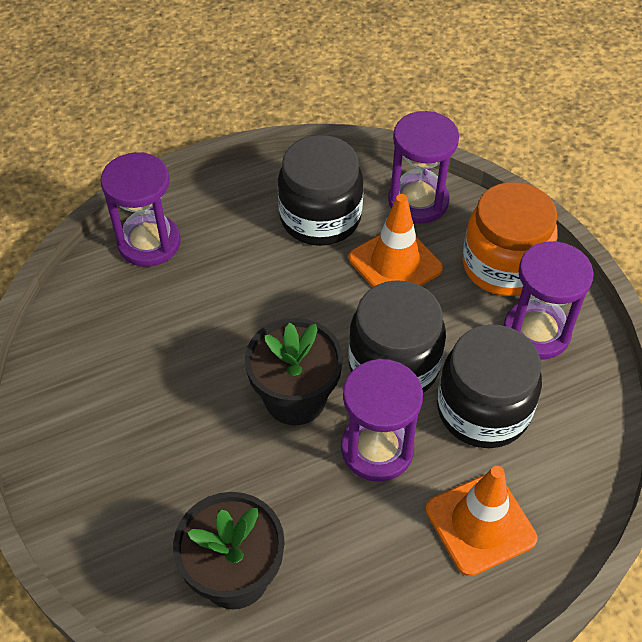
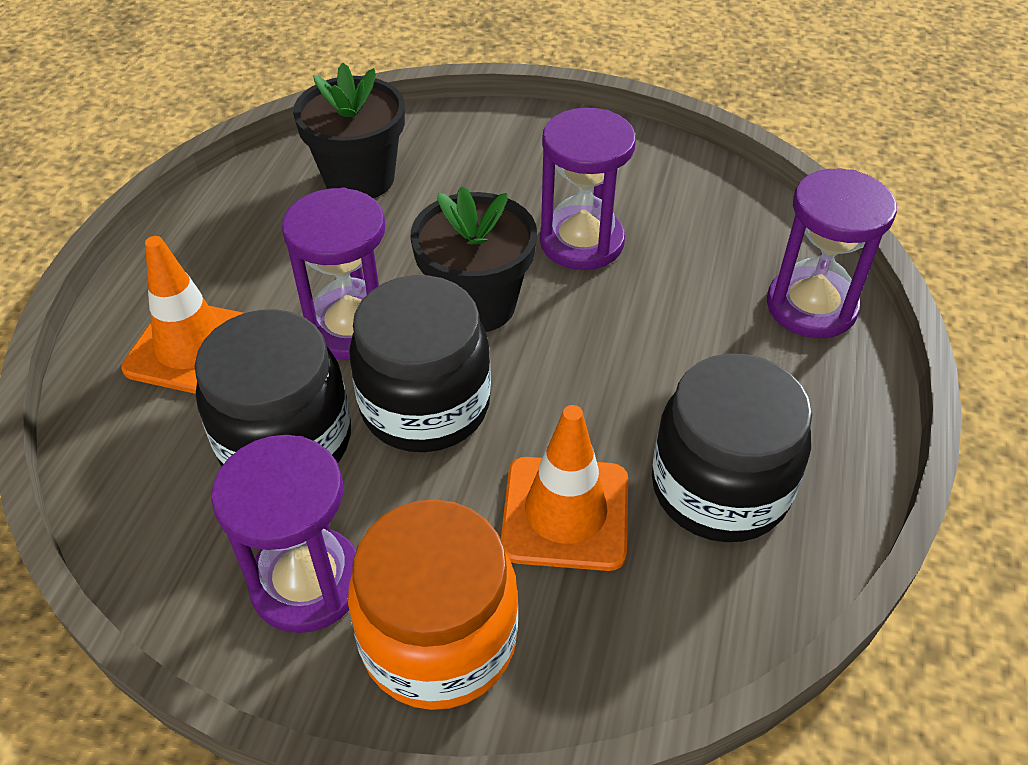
camera: 130 degrees right, 5 degrees down
purple hourglass [388,111,459,224] -> purple hourglass moved to [540,108,636,270]

